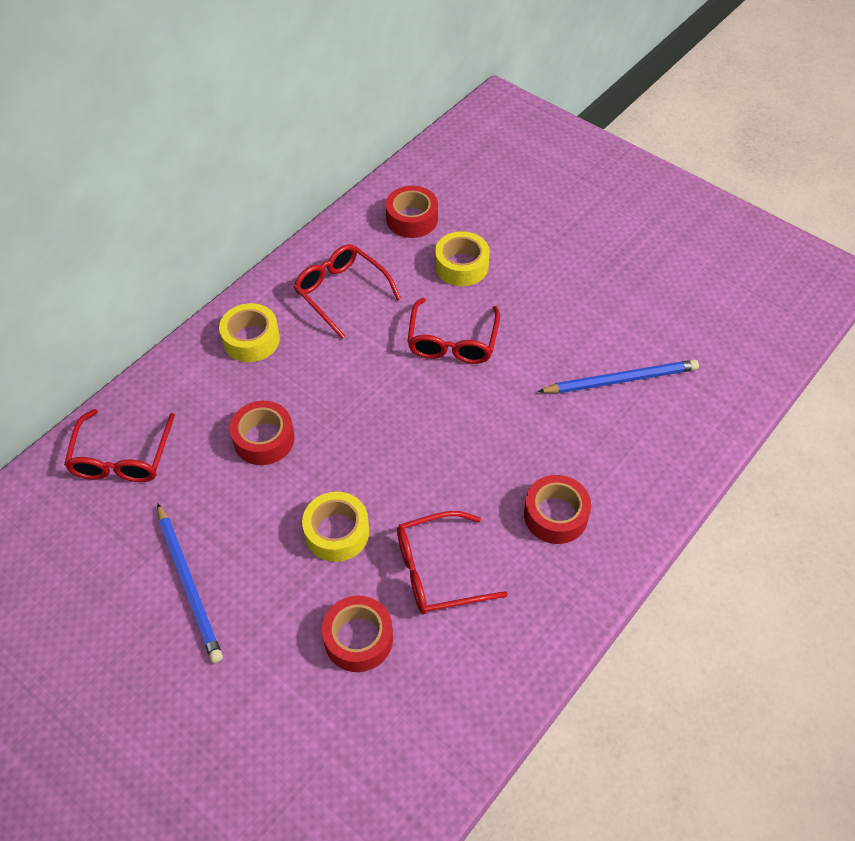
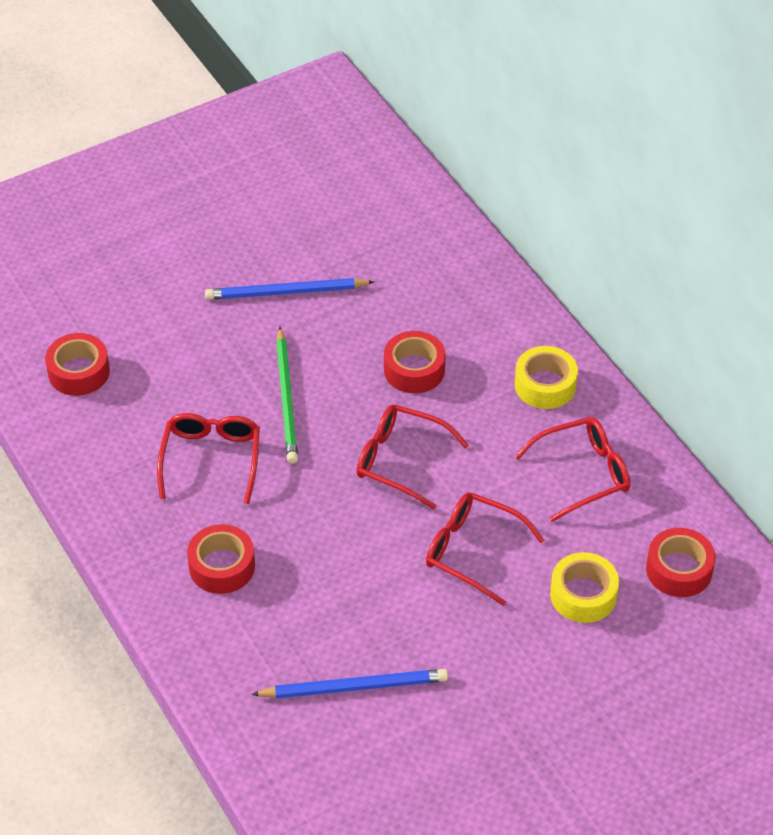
camera: 110 degrees right, 5 degrees down
red glasses [64,409,175,482] -> red glasses moved to [357,405,469,509]
yellow tape [302,492,369,562] -> green pencil [276,327,298,464]
red tape [322,595,393,672] -> red tape moved to [45,333,110,396]
blue pencil [537,360,699,394] -> blue pencil turned 105 degrees counterclockwise [251,669,448,698]

